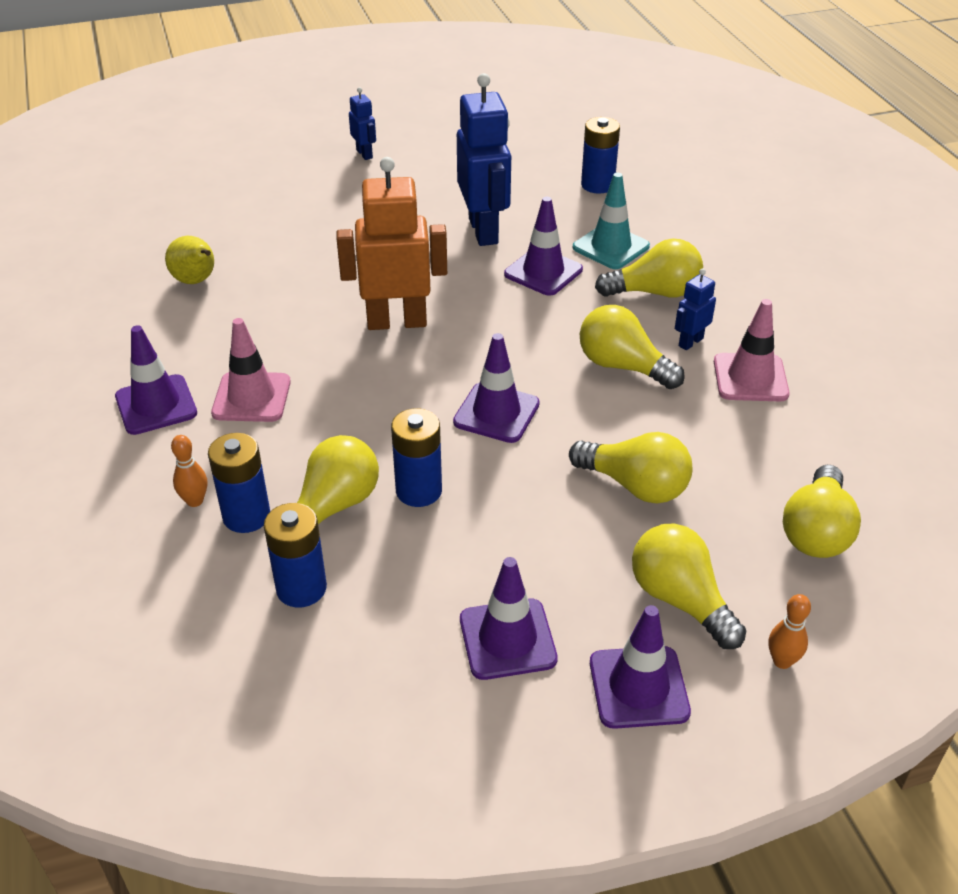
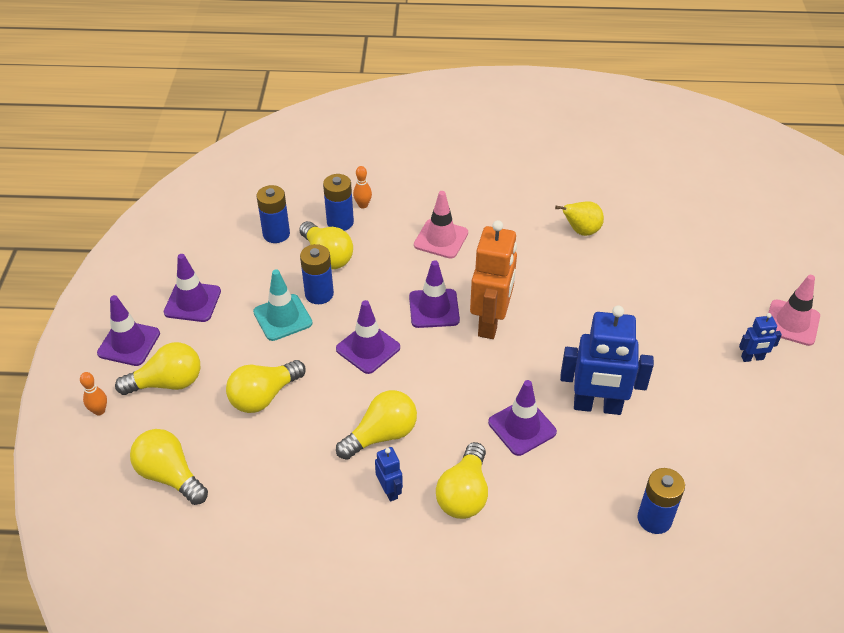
camera: 110 degrees right, 5 degrees up
purple traffic cone [115,325,197,435] -> purple traffic cone moved to [409,260,460,328]
turquoise traffic cone [573,173,650,269] -> turquoise traffic cone moved to [253,269,313,341]
pink traffic cone [714,299,790,401] -> pink traffic cone moved to [769,275,820,346]

